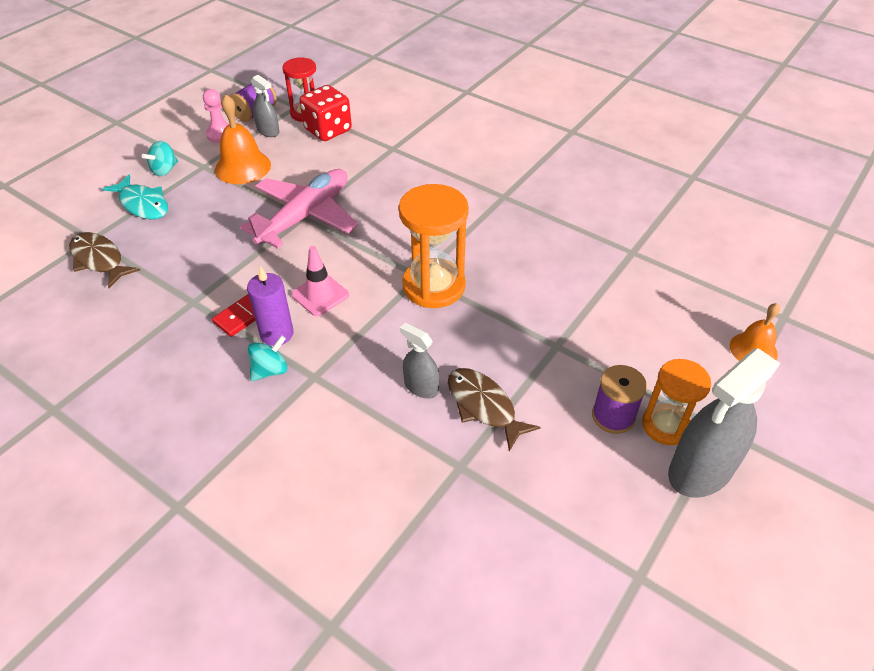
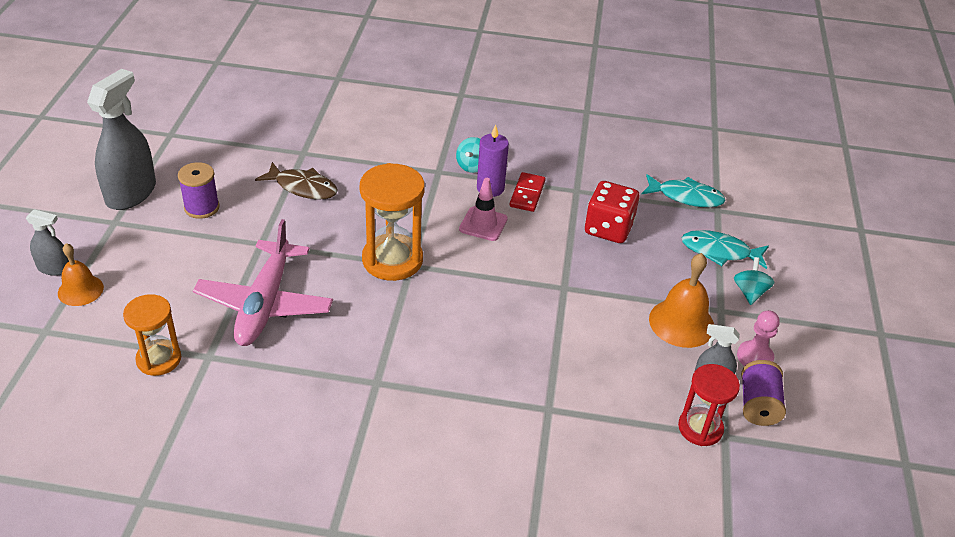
camera: 150 degrees right, 5 degrees down
brown fish [69,232,140,288] -> turquoise fish [641,174,726,207]
pink plane [240,169,358,249] -> pink plane moved to [193,219,333,346]
red dice [299,85,352,141] -> red dice moved to [585,181,640,243]
grey spray bottle [400,323,439,399] -> grey spray bottle moved to [26,209,69,276]
orange hourglass [642,359,711,445] -> orange hourglass moved to [123,294,181,376]

